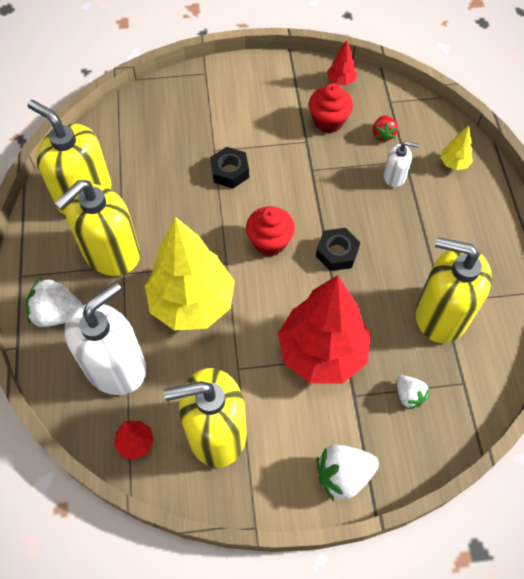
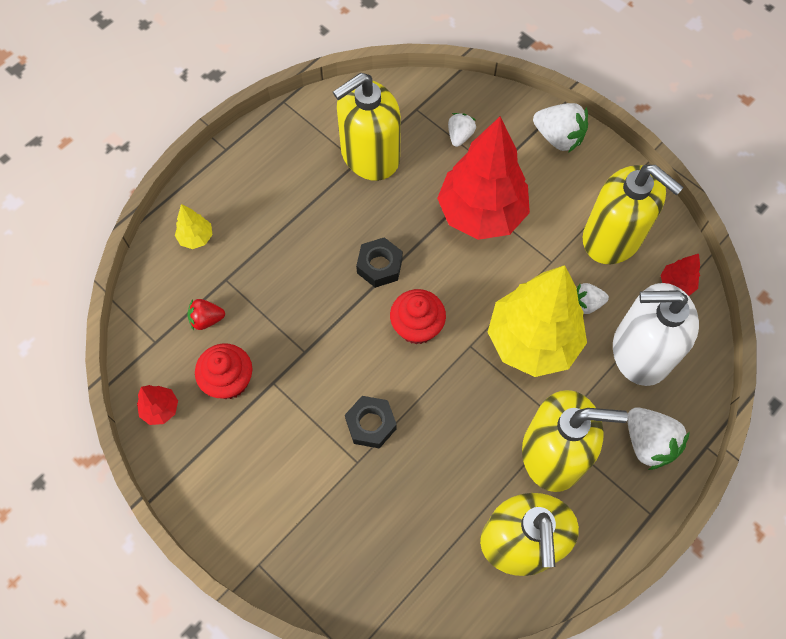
camera: 130 degrees left, 5 degrees up
red strawberry [373,115,398,143] -> red strawberry turned 150 degrees counterclockwise [187,299,225,330]
white soap dispenser [384,141,419,187] -> none
yellow soap dispenser [416,237,492,343] -> yellow soap dispenser turned 75 degrees clockwise [333,73,401,181]
none -> white strawberry [577,283,609,314]

